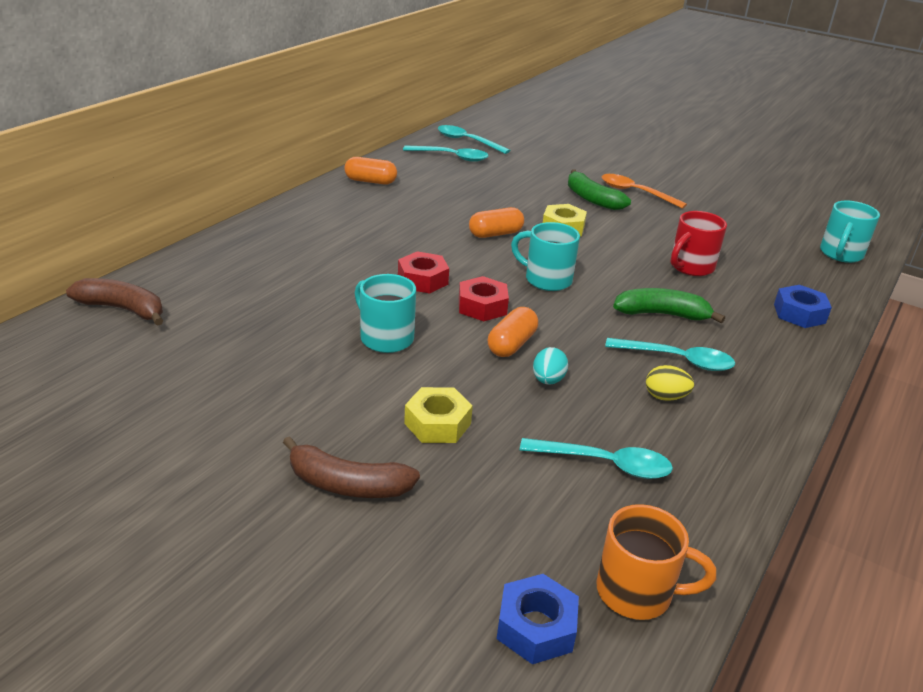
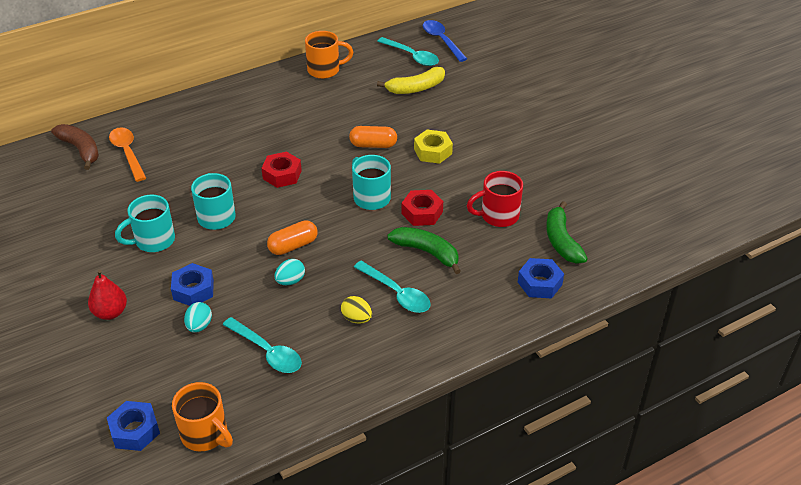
camera: 30 degrees right, 10 degrees up
brown banana [283,436,420,498] -> red pear [88,270,127,320]
orange capsule [344,157,397,185] -> orange mug [305,31,353,79]
yellow nut [404,387,473,443] -> blue nut [171,263,214,306]
turquoise spoon [438,125,510,154] -> blue spoon [423,20,467,62]
red nut [459,276,509,321] -> red nut moved to [402,190,443,226]
green banana [568,169,631,210] -> green banana moved to [546,201,588,263]
orange spoon [601,174,687,209] -> orange spoon moved to [109,127,146,182]
turquoise mug [820,200,880,263] -> turquoise mug moved to [115,195,175,252]
none -> turquoise egg [184,302,212,333]
none -> yellow banana [377,67,445,94]

